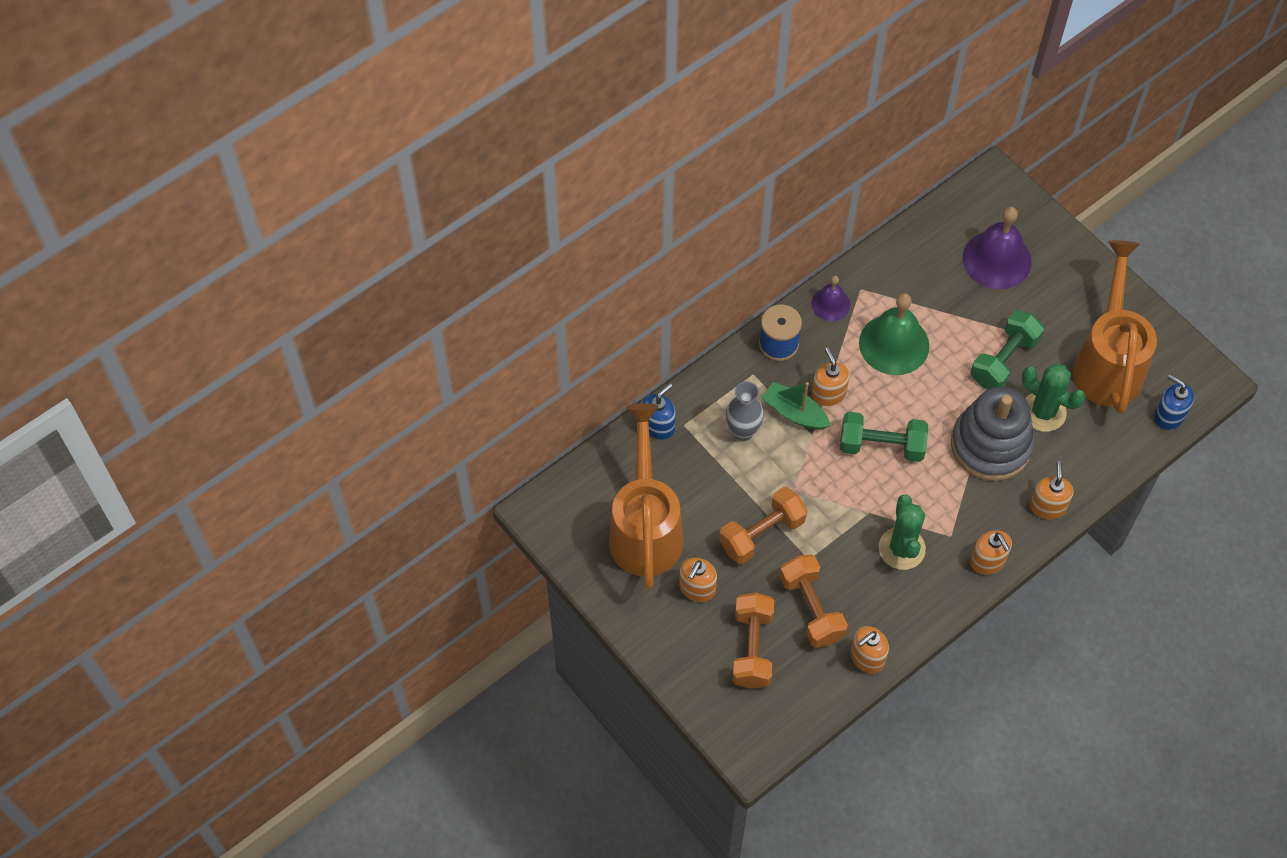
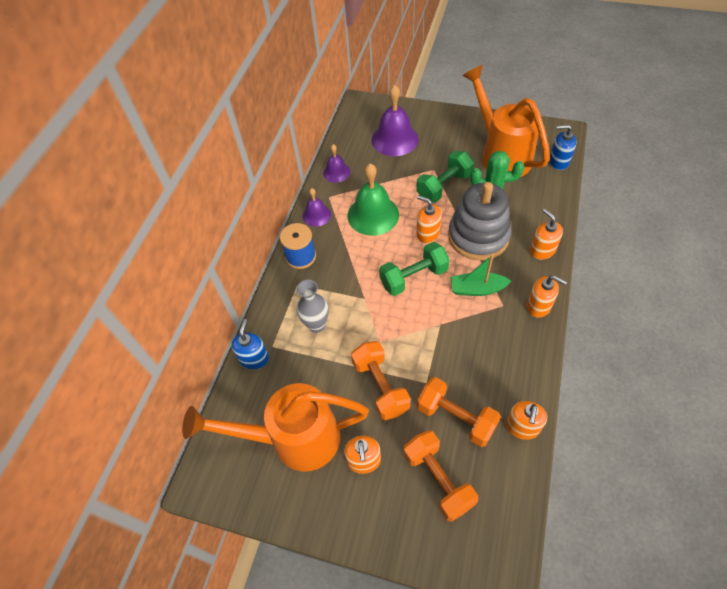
camera: 30 degrees left, 5 degrees down
orange watering can [609,403,683,589] -> orange watering can turned 60 degrees counterclockwise [182,383,369,471]
orange dumbbell [719,487,807,564] -> orange dumbbell turned 45 degrees counterclockwise [351,341,411,420]
green boat [762,382,831,429] -> green boat moved to [451,255,512,296]
orange soap dispenser [811,348,850,406] -> orange soap dispenser moved to [417,195,442,243]
green cactus [879,495,926,570] -> none
green dumbbell [971,310,1044,389] -> green dumbbell turned 45 degrees clockwise [416,151,474,203]
none -> purple bell [323,144,350,183]

